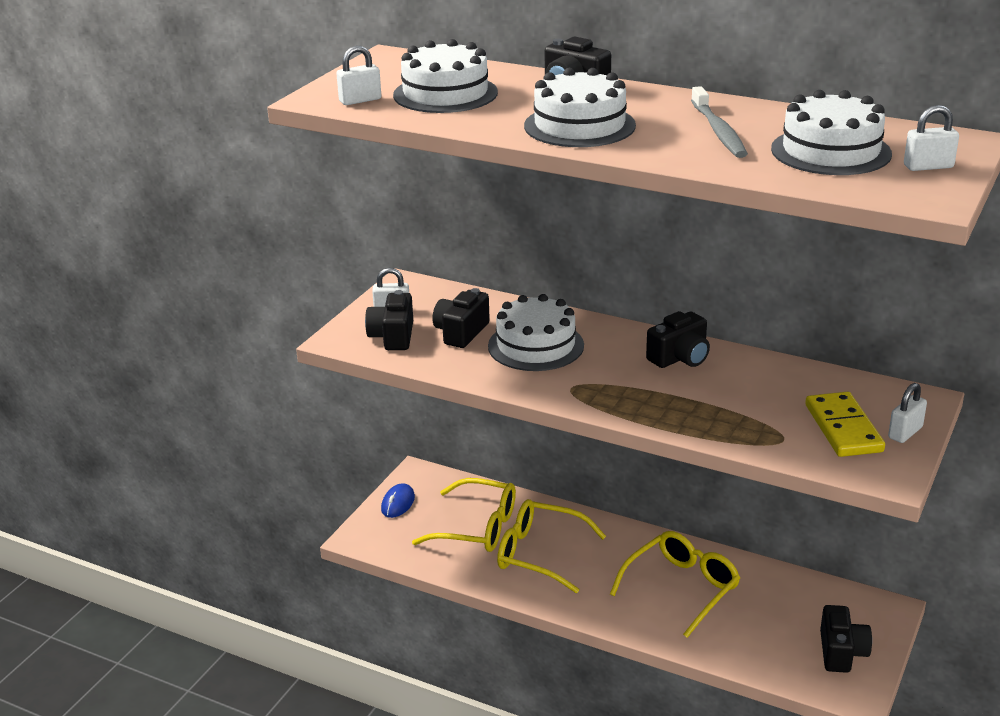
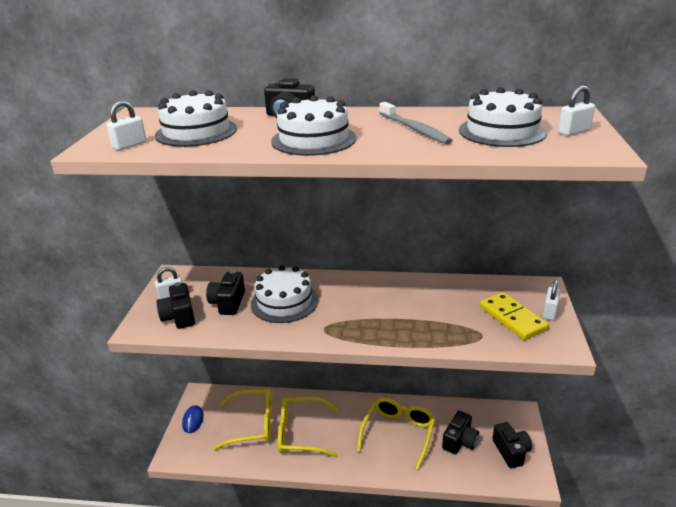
camera: 20 degrees left, 0 degrees up
black camera [646,311,710,368] -> black camera moved to [442,411,479,454]

